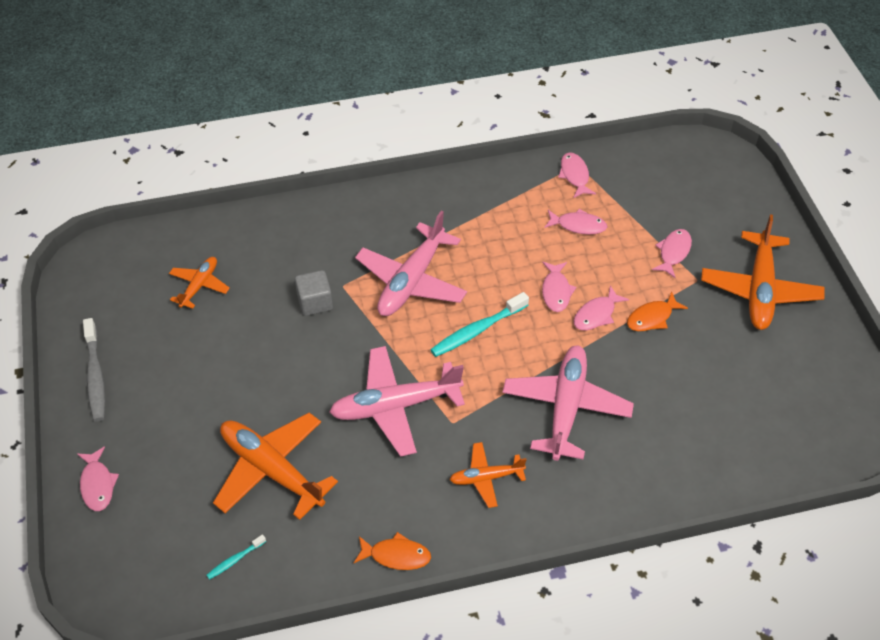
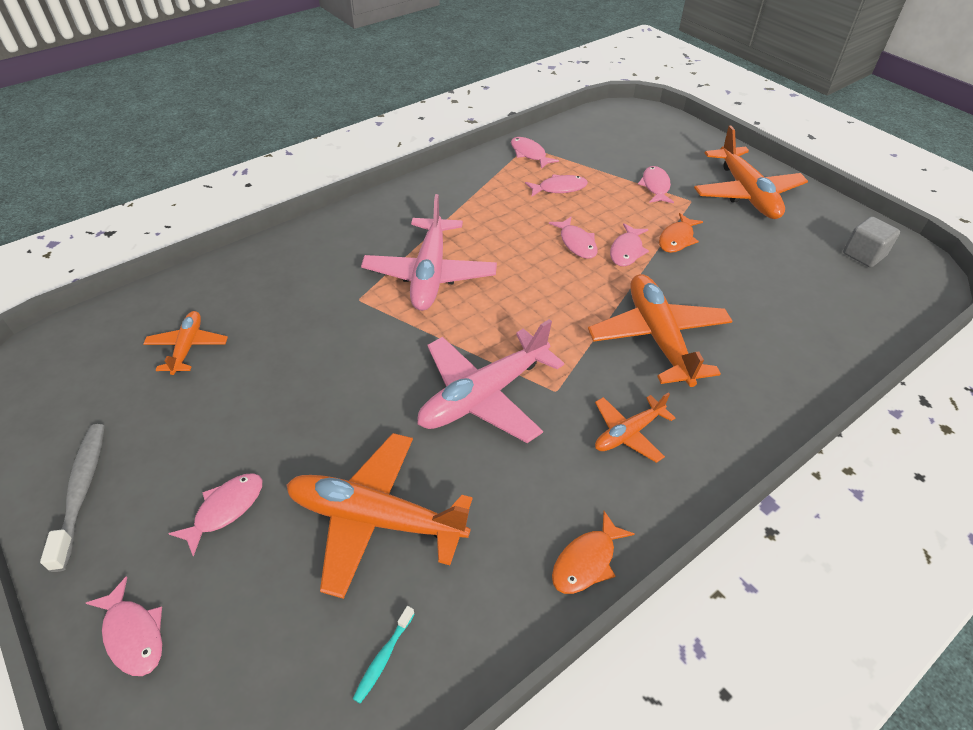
camera: 25 degrees left, 5 degrees down
grey toothbrush [83,318,105,421] -> grey toothbrush turned 150 degrees counterclockwise [40,424,104,572]
grey cube [295,270,333,316] -> grey cube moved to [843,216,900,267]
orange fish [354,532,431,570] -> orange fish turned 150 degrees clockwise [552,511,635,594]
turquoise toothbrush [430,292,529,357] -> none
pink plane [502,345,634,461] -> orange plane [588,274,733,387]
none -> pink fish [168,473,262,557]

